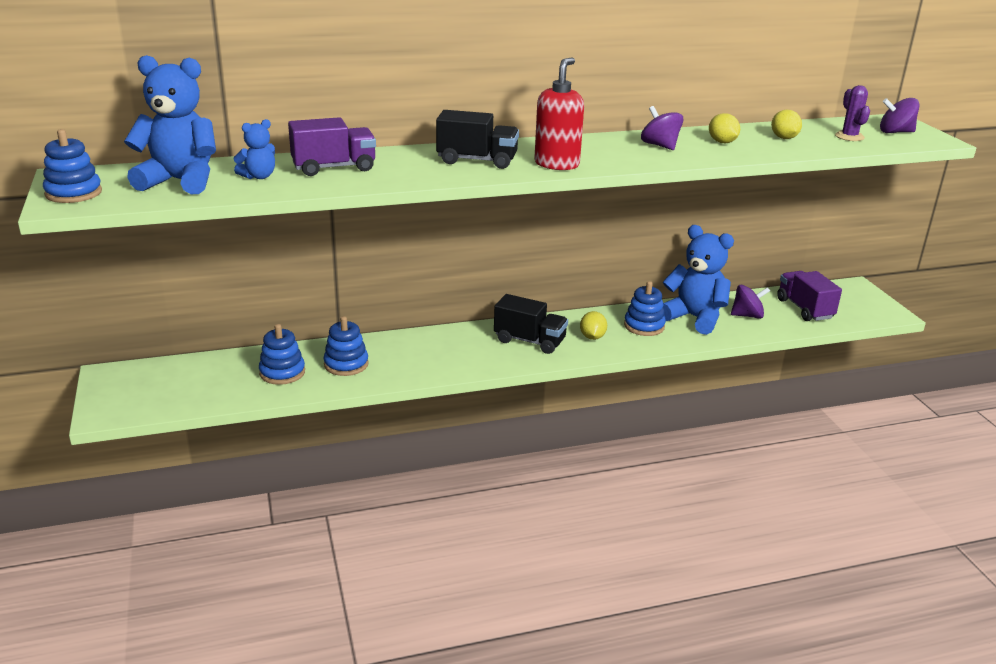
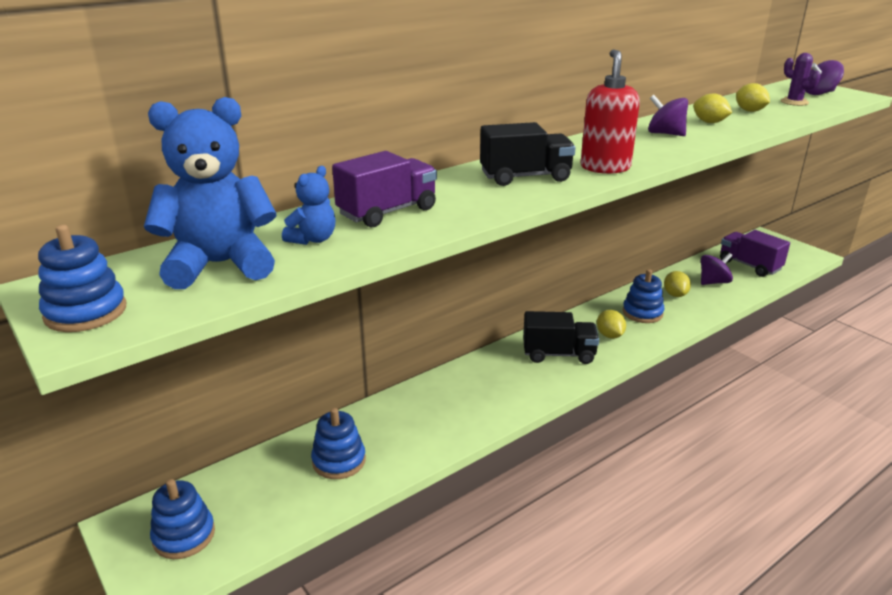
camera: 20 degrees left, 0 degrees up
blue stacking toy [323,316,369,376] -> blue stacking toy moved to [150,479,215,559]
blue teddy bear [663,225,734,335] -> yellow lemon [664,271,691,297]

